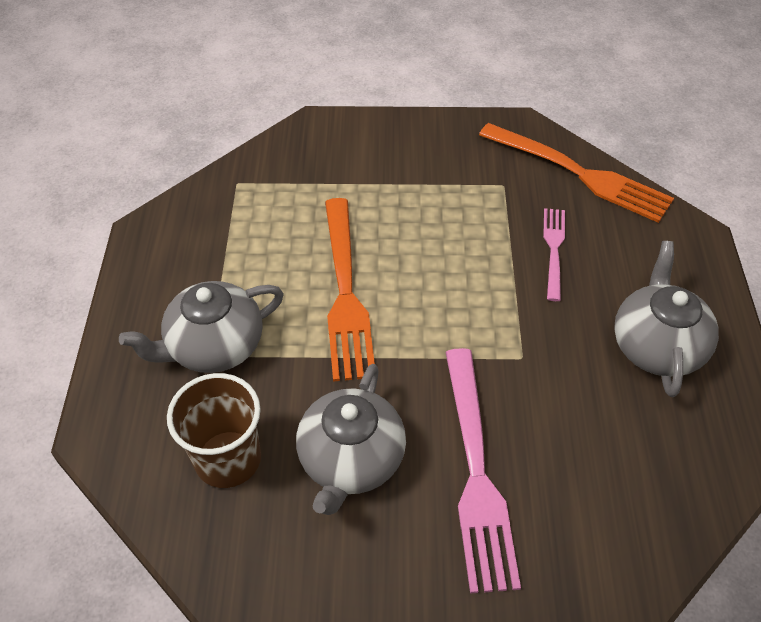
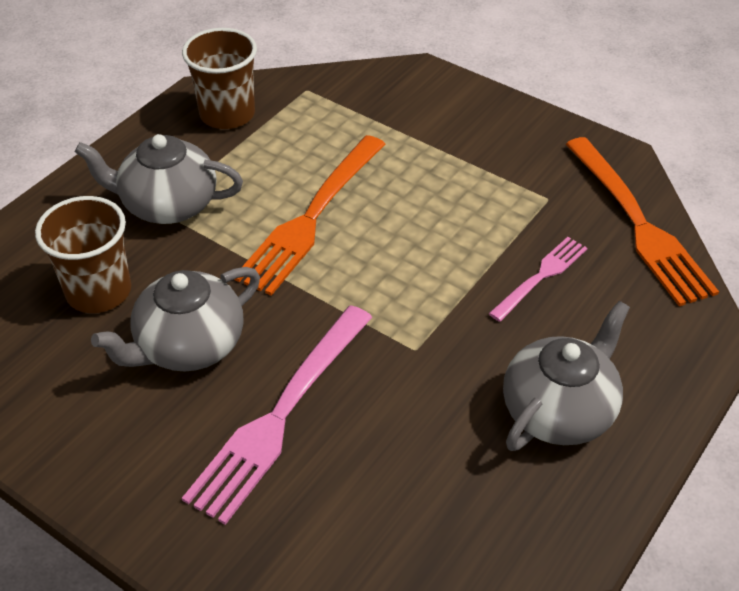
camera: 35 degrees right, 5 degrees down
none -> brown cup [182,28,257,129]

